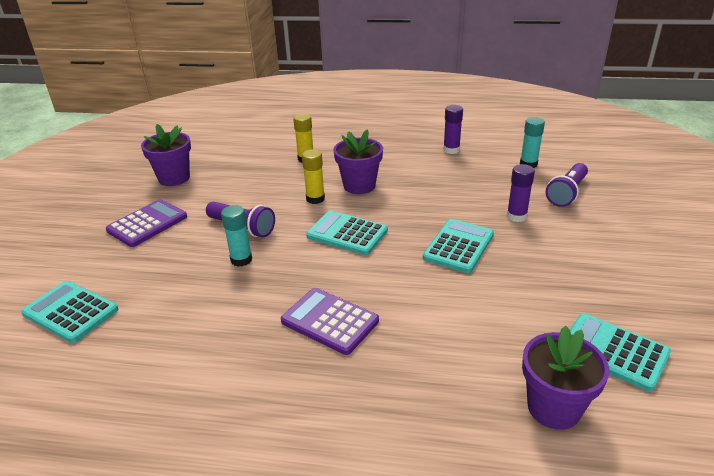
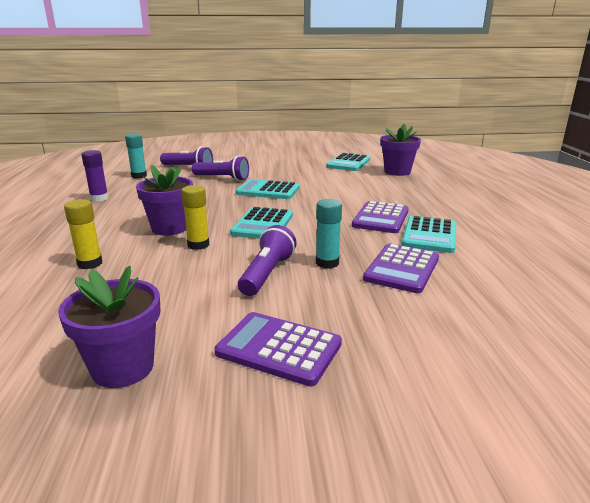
camera: 105 degrees left, 10 degrees down
turquoise calculator [21,281,118,343] -> turquoise calculator moved to [401,216,456,253]
purple glue stick [507,164,535,222] -> purple flashlight [192,156,249,181]
none -> purple calculator [363,243,439,293]

